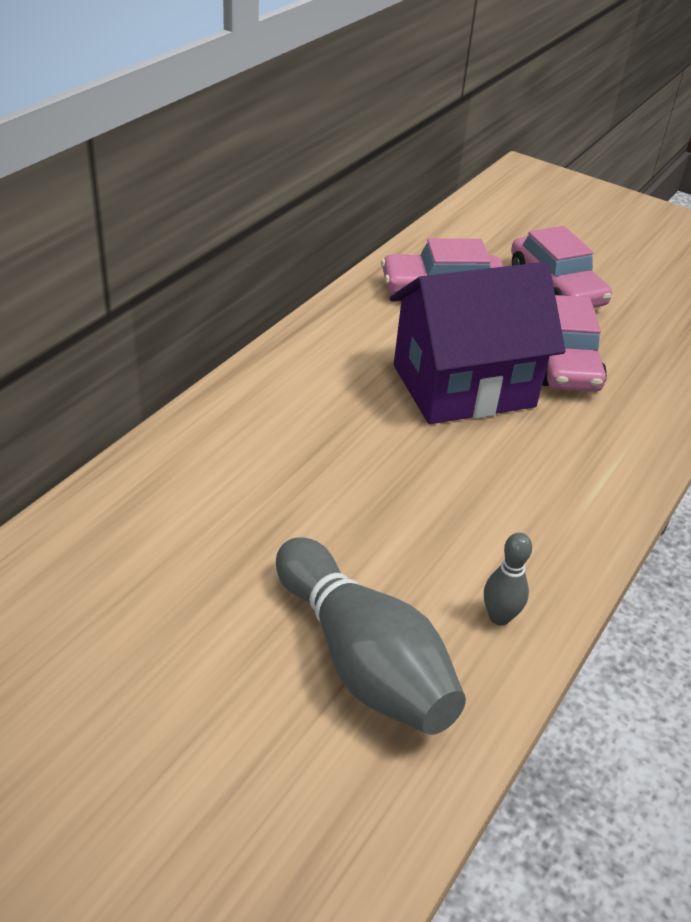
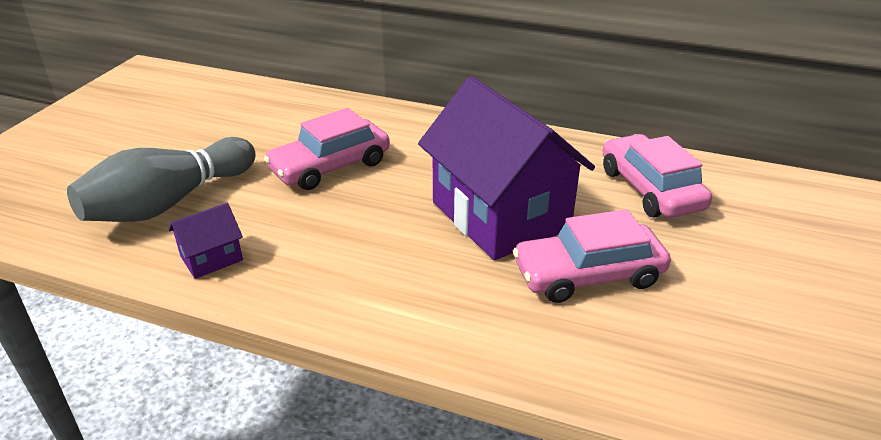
camera: 80 degrees right, 5 degrees down
grey bowling pin [484,532,532,625] -> purple house [169,203,243,279]
pink car [511,226,612,308] -> pink car moved to [264,108,390,190]

